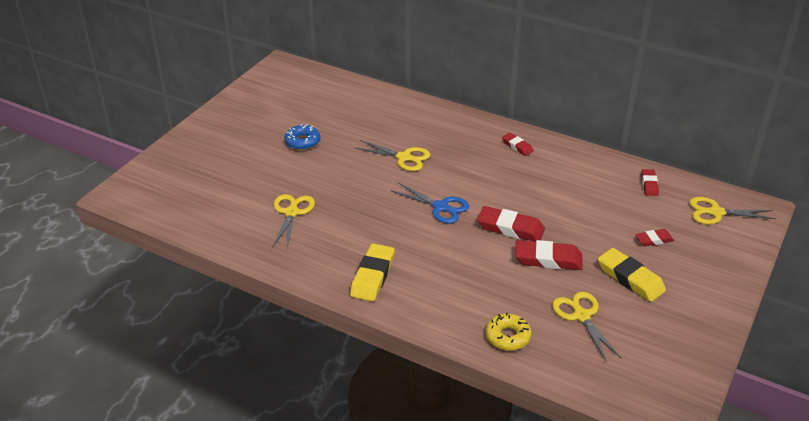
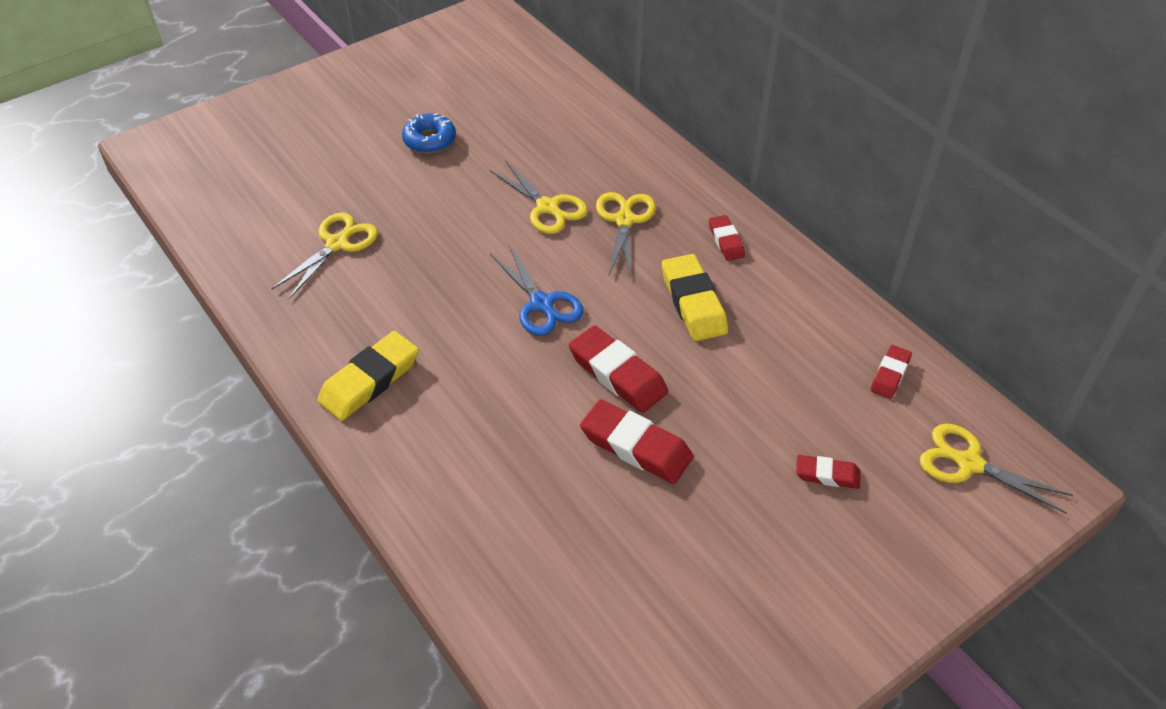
camera: 25 degrees right, 10 degrees up
yellow donut [486,313,532,351] -> none
yellow scissors [552,292,622,362] -> yellow scissors moved to [596,192,656,276]
yellow eraser [598,248,666,302] -> yellow eraser moved to [662,254,728,341]

